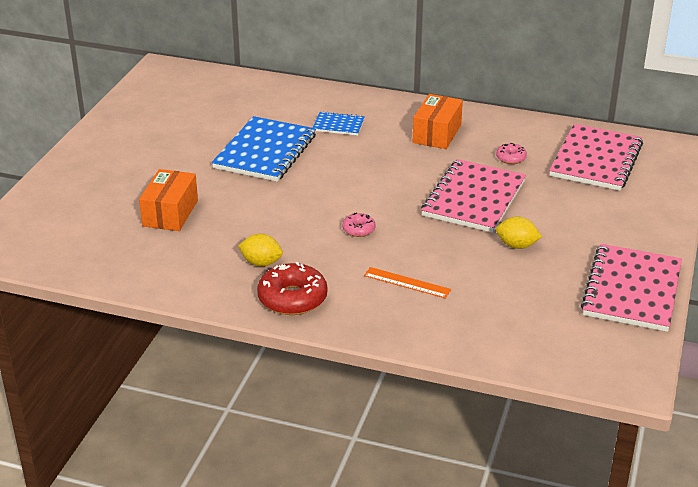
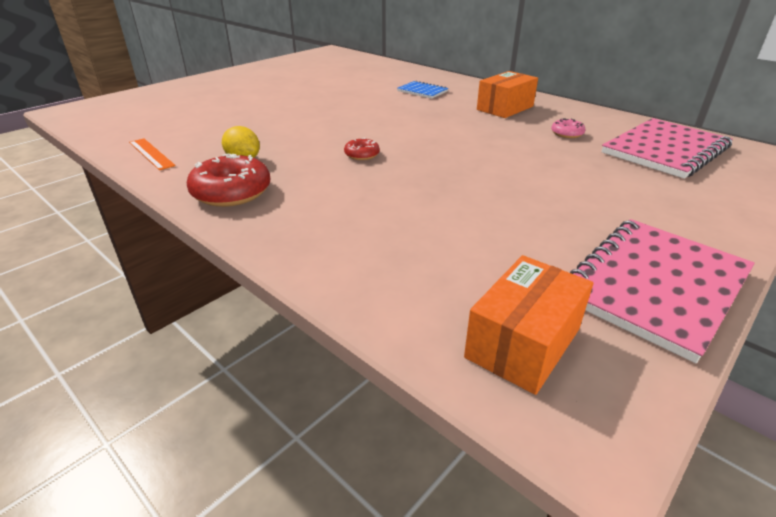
camera: 25 degrees right, 0 degrees up
orange box [139,169,198,231] -> orange box moved to [464,255,593,395]
blue notebook [212,116,316,181] -> none
pink donut [342,212,376,237] -> red donut [344,138,380,160]
orange ruler [364,267,451,298] -> orange ruler moved to [129,138,176,170]
pink notebook [421,159,526,233] -> none
yellow lemon [496,217,542,249] -> none

